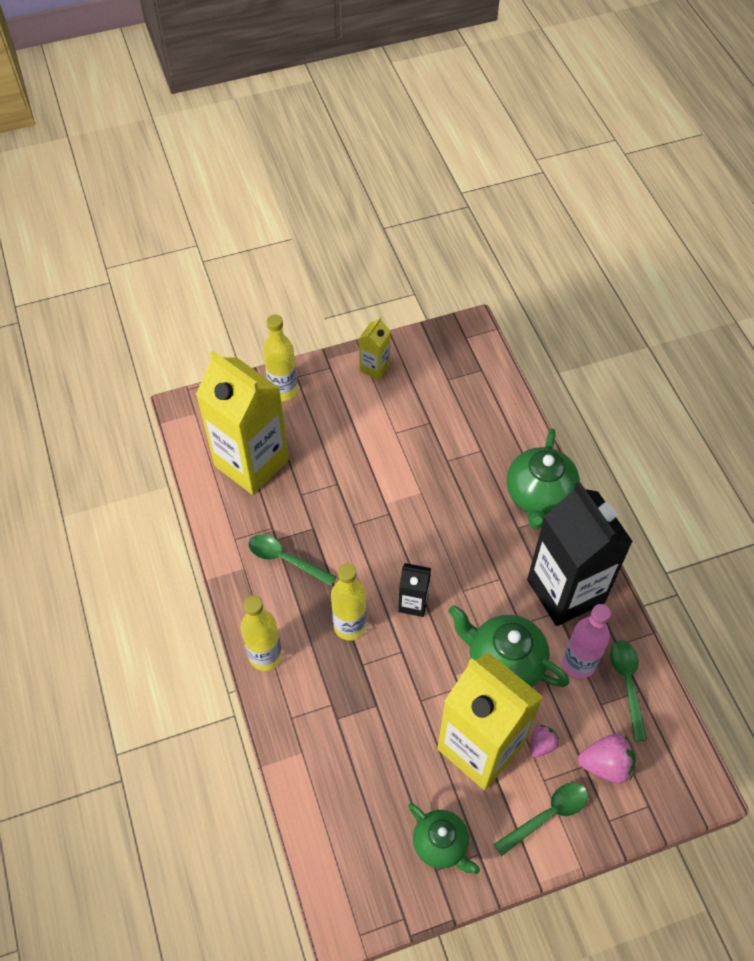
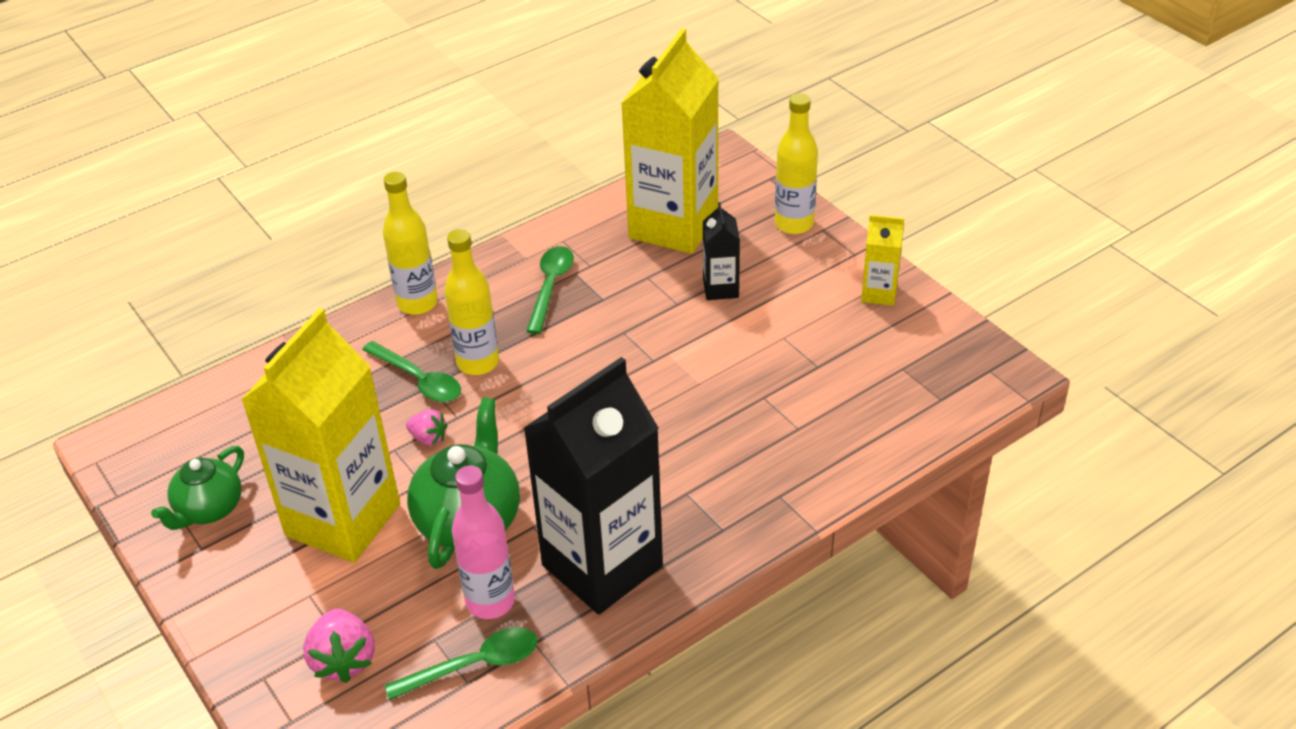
camera: 75 degrees right, 15 degrees down
black carton [398,563,431,617] -> black carton moved to [703,202,740,300]
green spoon [493,783,588,856] -> green spoon moved to [362,341,461,402]
green teapot [507,428,580,529] -> none
pink strawberry [530,725,559,758] -> pink strawberry moved to [406,409,448,446]

